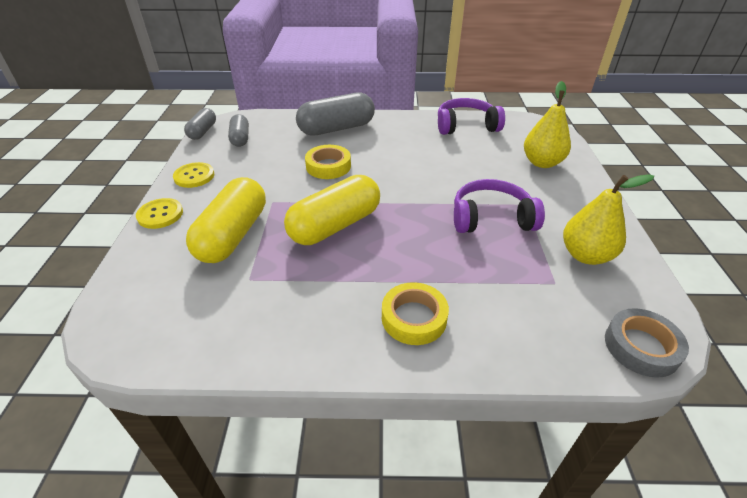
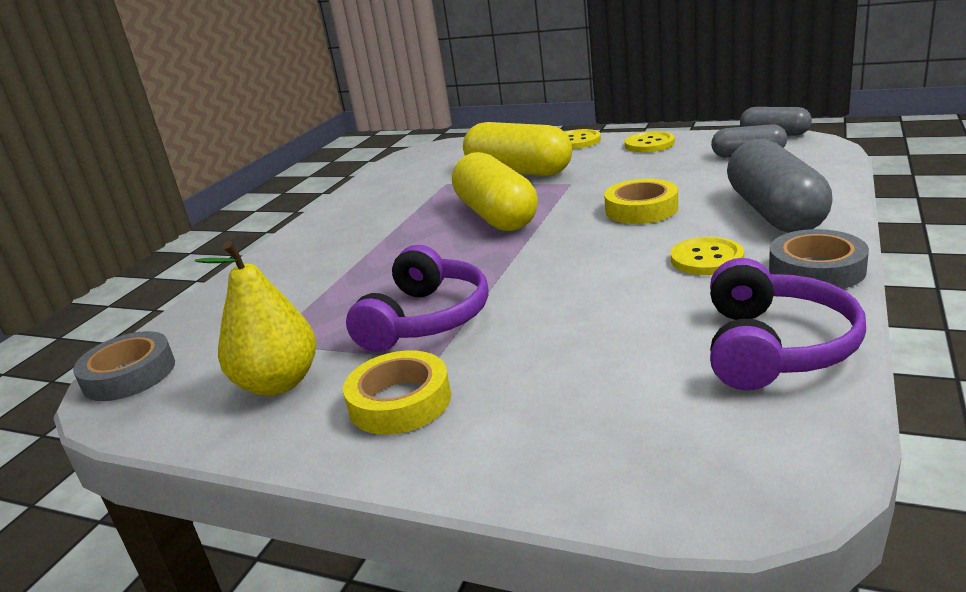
camera: 115 degrees right, 15 degrees down
yellow tape [382,282,449,345] -> yellow tape moved to [343,350,451,435]
yellow pear [524,81,571,168] -> none
none -> yellow button [671,237,744,275]
none -> grey tape [769,229,869,289]

